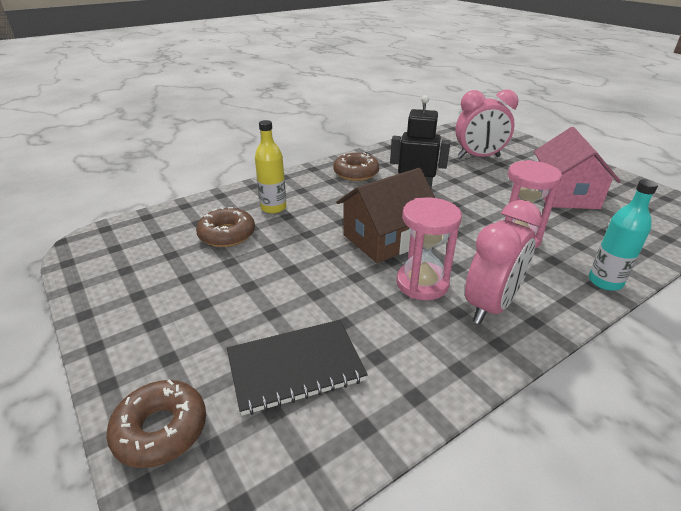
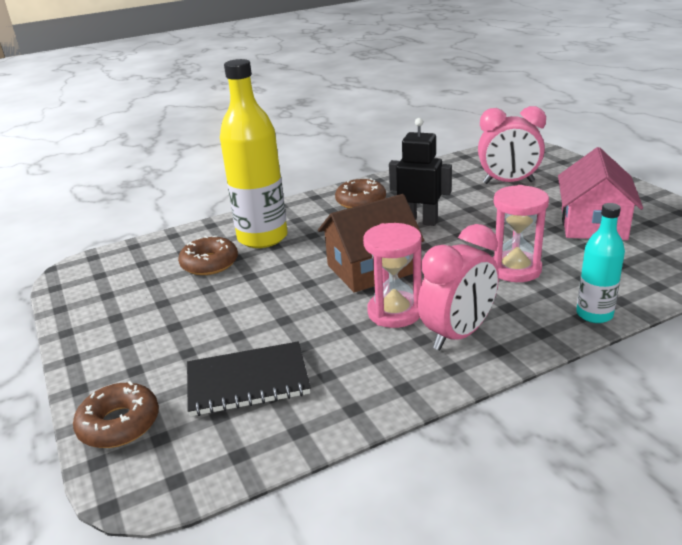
camera: 10 degrees right, 5 degrees down
yellow bottle [255,120,286,214] -> yellow bottle [220,59,288,248], size x1.86

